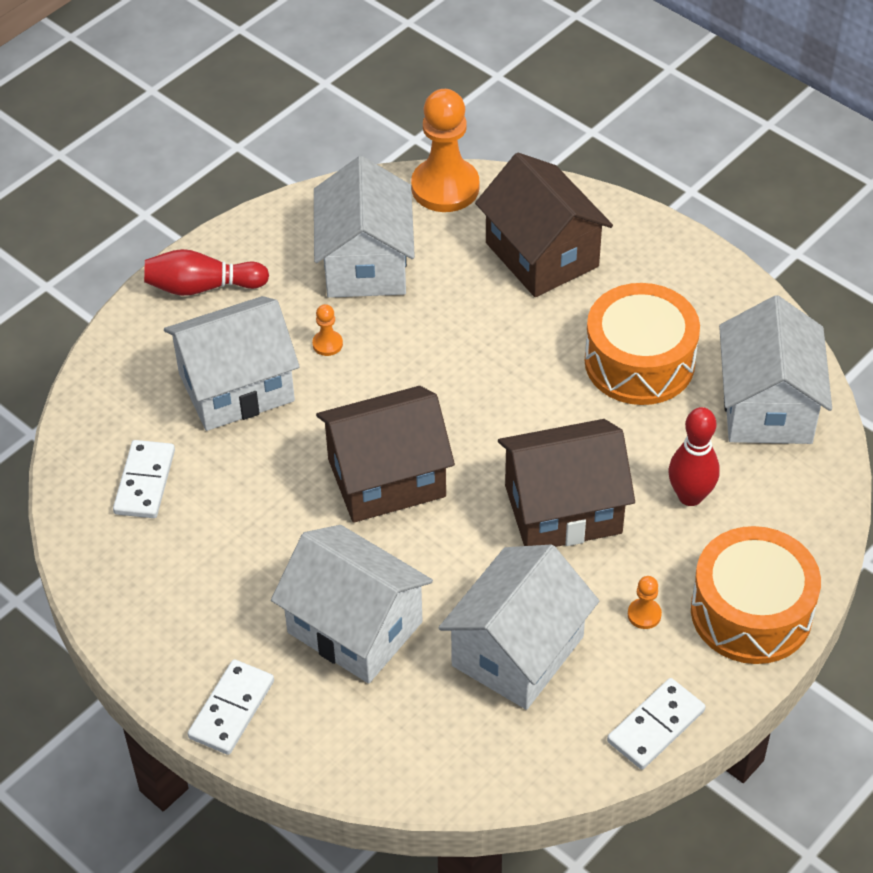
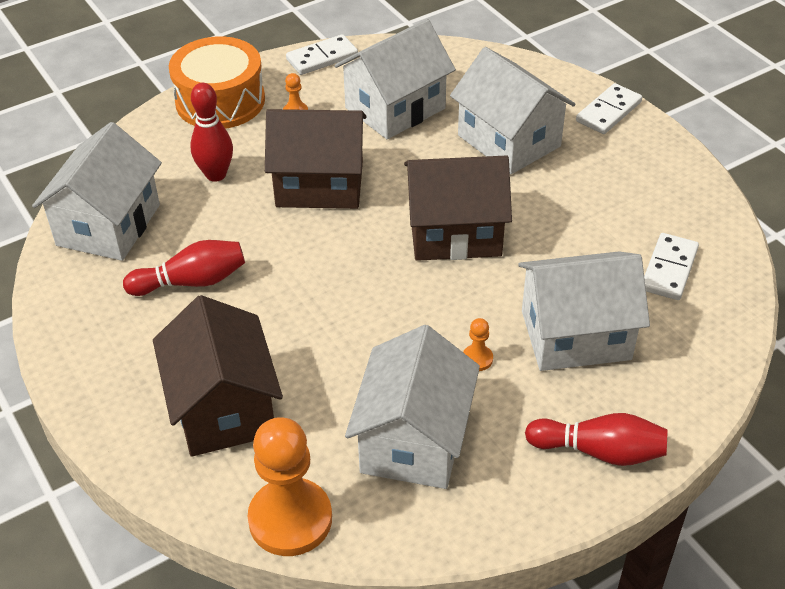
camera: 165 degrees left, 5 degrees down
orange drum [585,283,700,405] -> red bowling pin [123,240,245,296]

